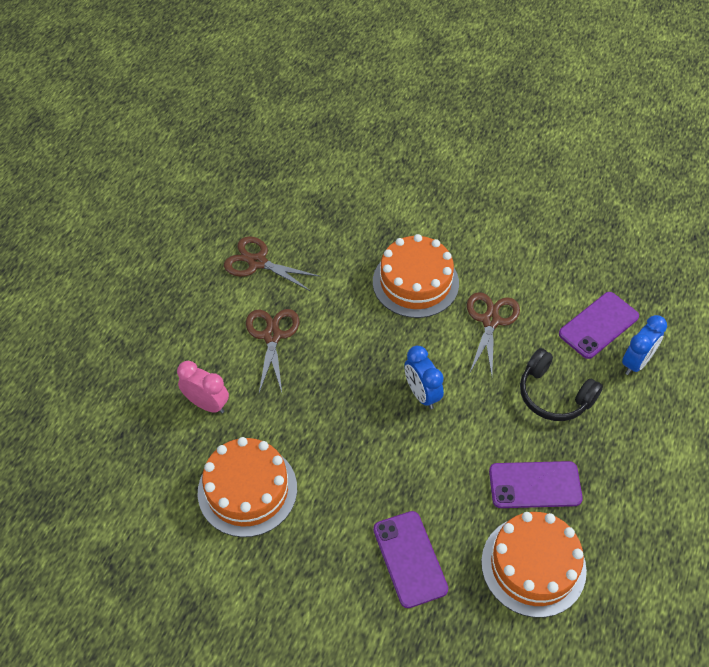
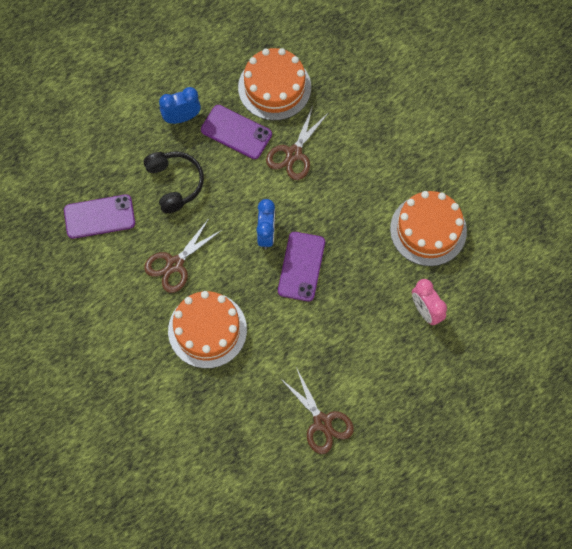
camera: 150 degrees left, 15 degrees up
brown scissors [246,309,299,393] -> brown scissors moved to [266,106,329,180]
purple phone [373,511,448,608] -> purple phone moved to [278,232,325,301]
blue clock [622,315,667,375] -> blue clock moved to [159,87,201,124]

